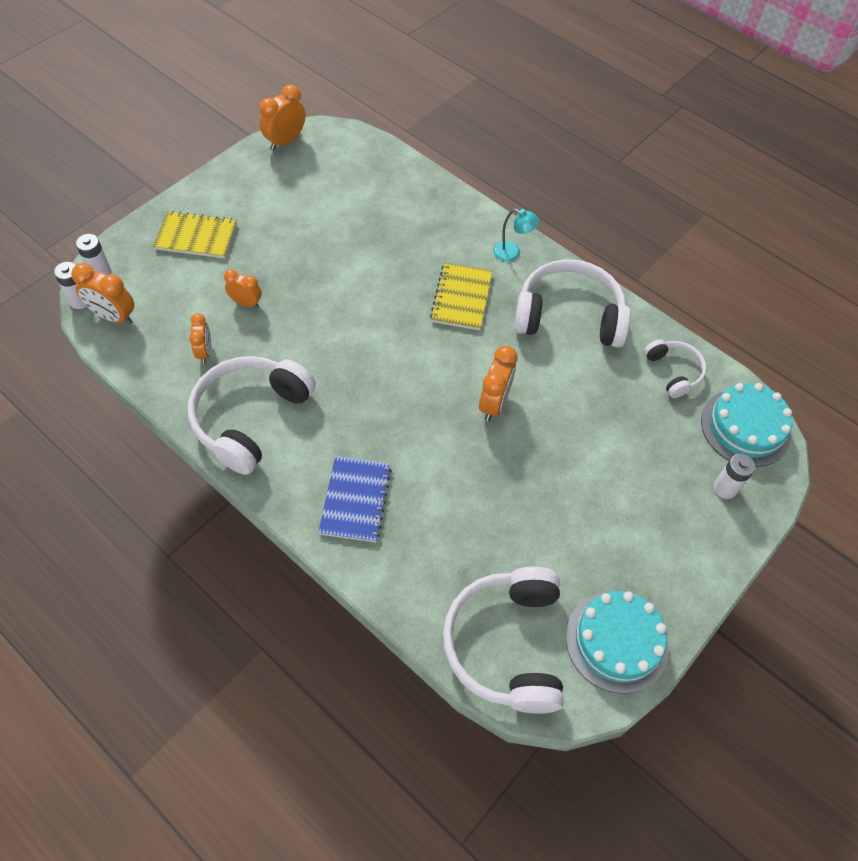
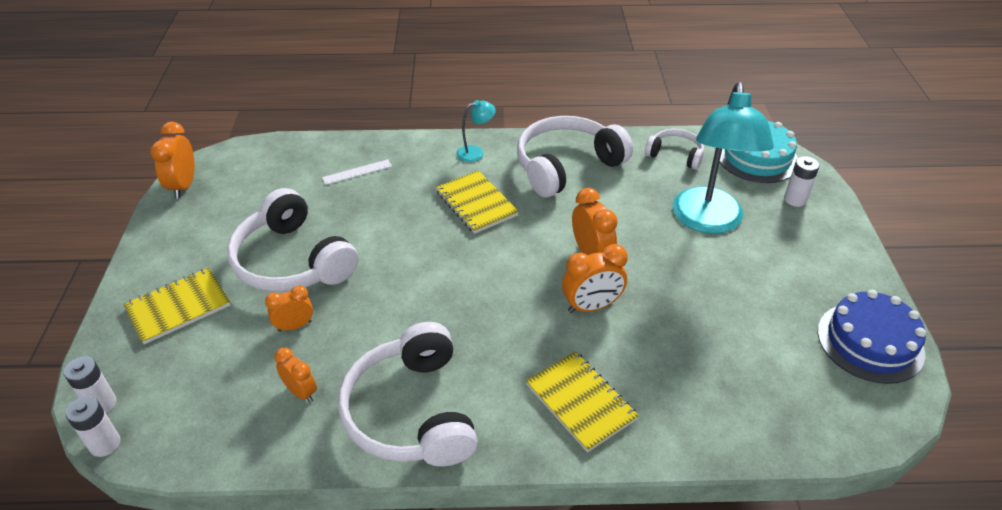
camera: 40 degrees left, 15 degrees down
orange clock [71,263,134,325] -> orange clock moved to [562,244,628,313]
blue notebook [318,456,392,542] -> yellow notebook [526,351,639,452]
white headphones [443,567,564,714] -> white headphones moved to [227,188,358,292]
turquoise cake [566,591,669,694] -> blue cake [818,290,926,384]
none -> white ruler [322,159,392,185]
none -> turquoise lamp [672,82,774,234]

